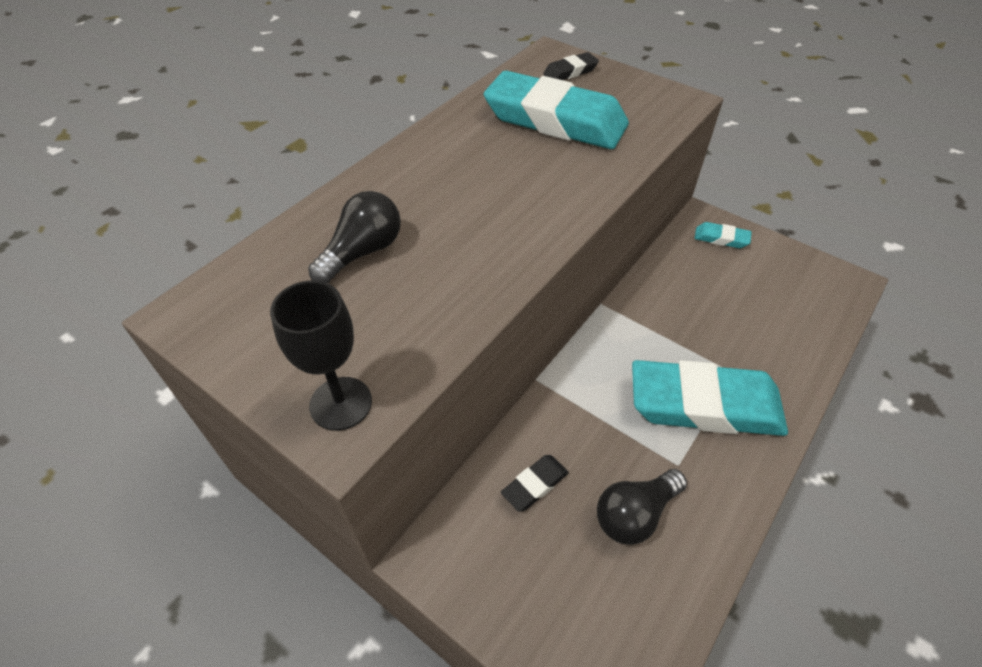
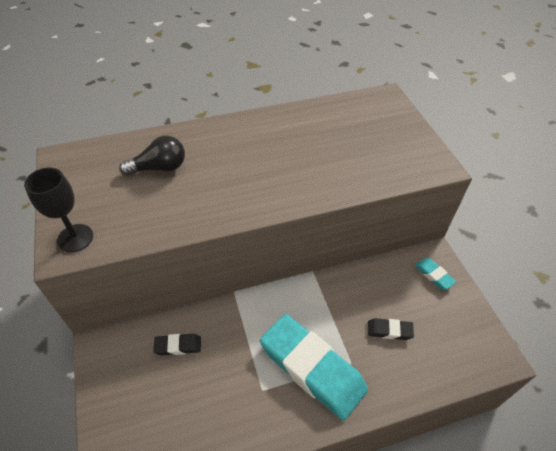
camera: 35 degrees right, 0 degrees up
turquoise eraser [484,70,629,149] -> none
black eraser [543,52,599,80] -> black eraser moved to [368,318,414,340]
black light bulb [597,469,687,545] -> none

